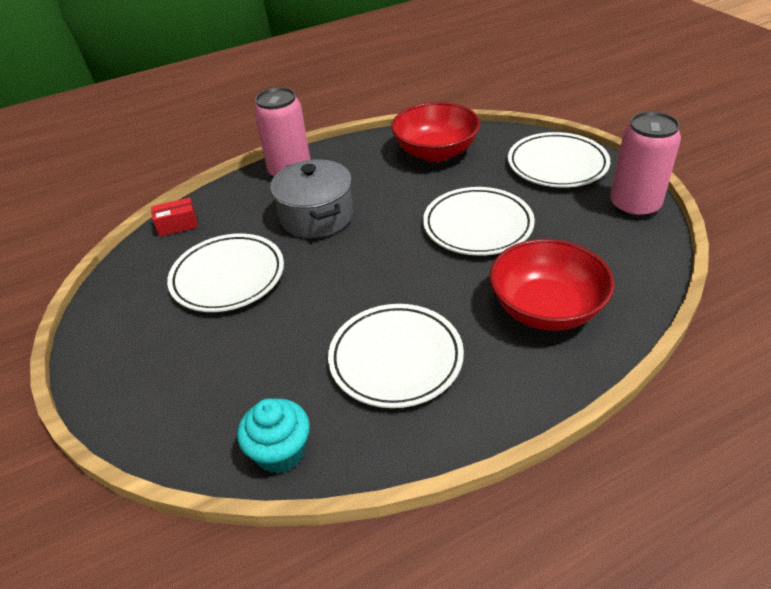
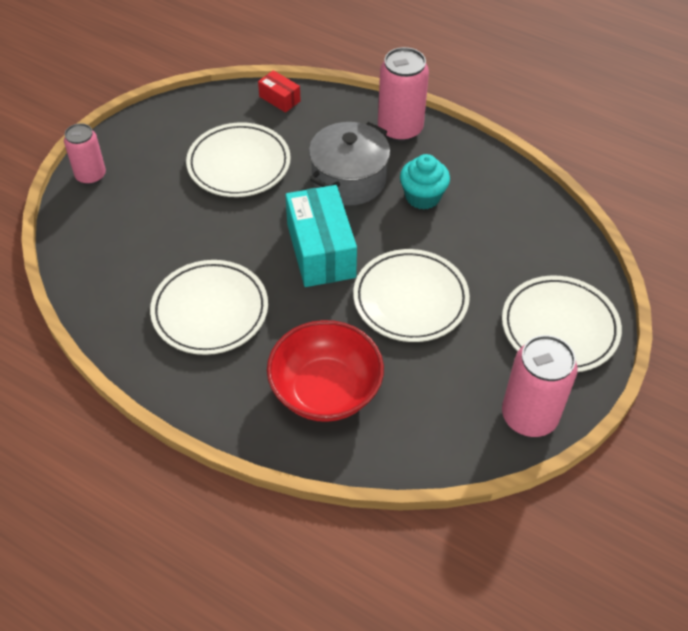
camera: 55 degrees right, 10 degrees up
turquoise cupcake [237,398,310,474] -> turquoise cupcake moved to [400,154,450,210]
red bowl [391,102,480,162] -> none
none -> pink can [64,123,106,185]
none -> turquoise box [286,185,357,287]

